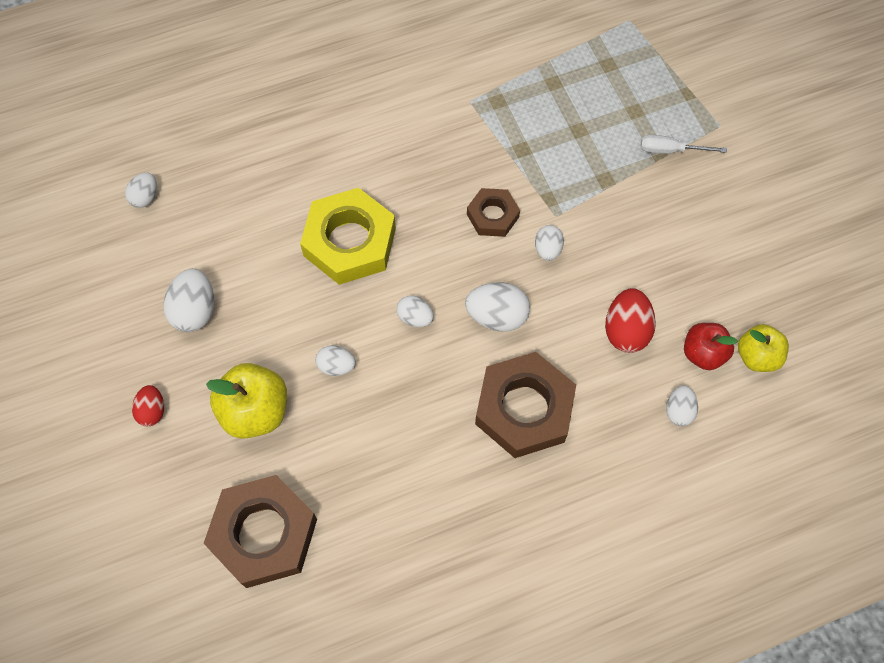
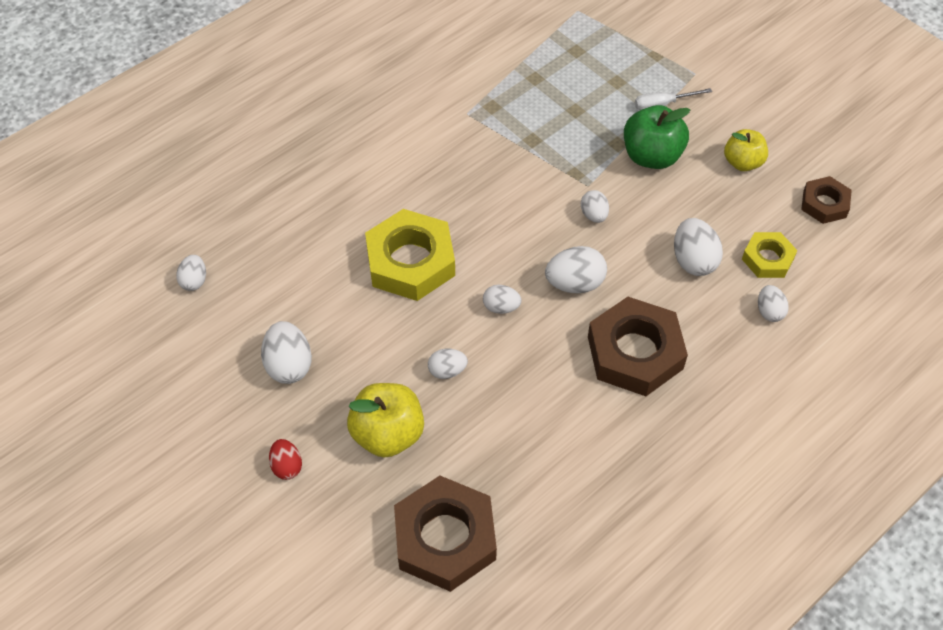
camera: 20 degrees left, 10 degrees down
brown nut [467,188,520,237] -> brown nut moved to [801,176,852,224]
red egg [605,288,656,353] -> white egg [674,218,723,276]
red apple [684,323,738,370] -> yellow nut [742,232,797,278]
yellow apple [738,324,789,372] -> yellow apple moved to [724,129,768,171]
none -> green apple [624,105,690,169]

